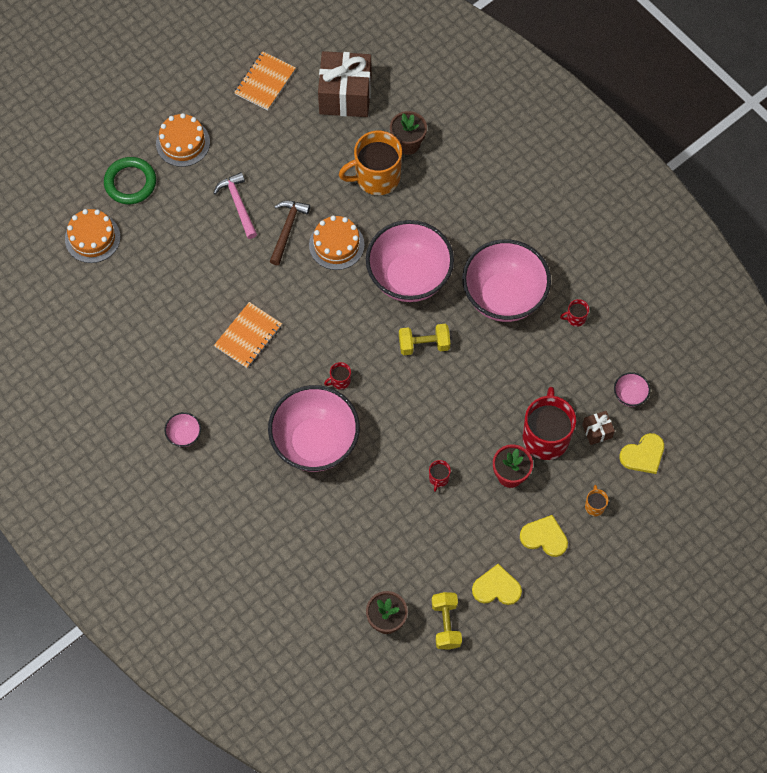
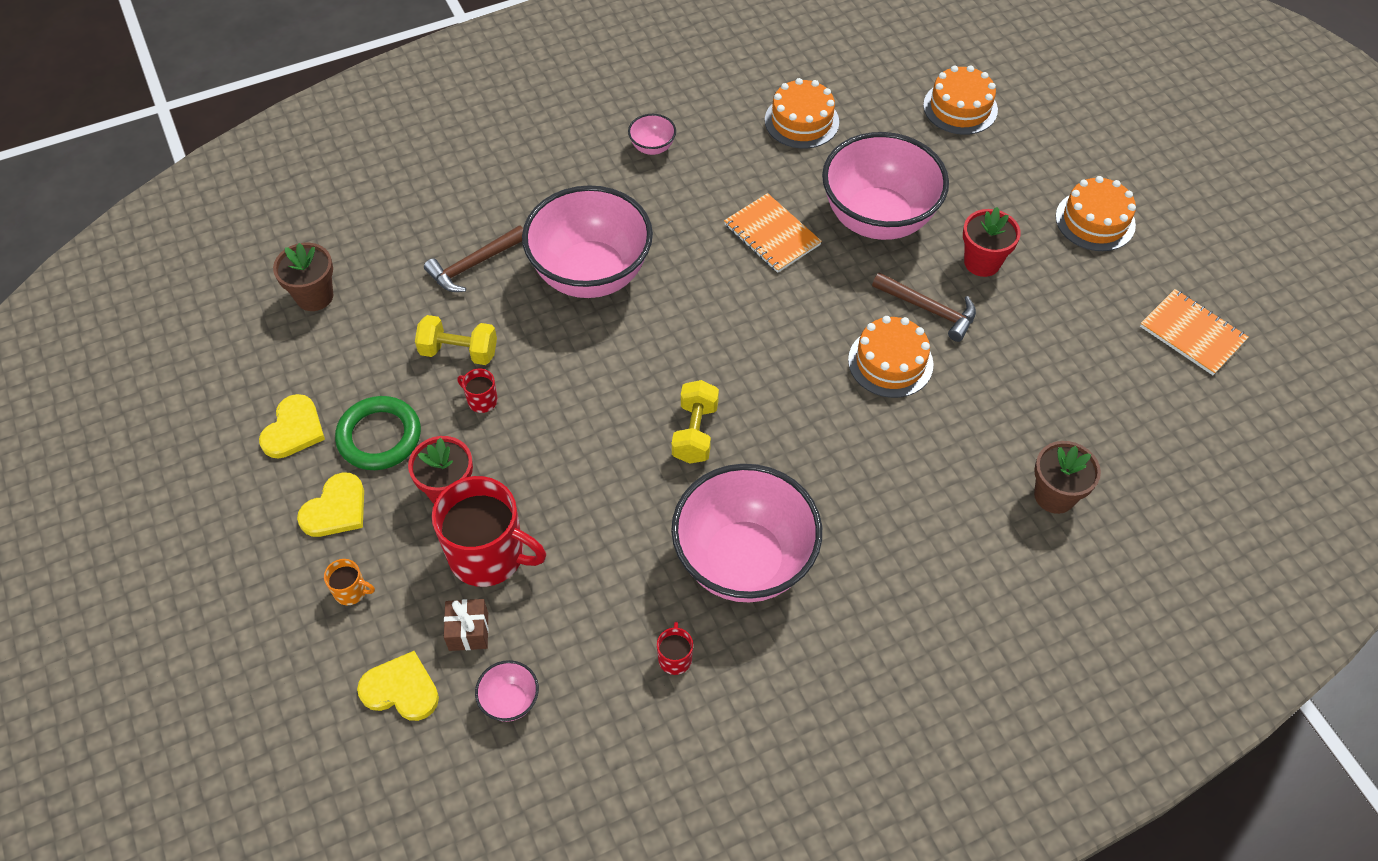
camera: 105 degrees right, 10 degrees down
green ring [104,157,156,204] -> green ring moved to [335,396,421,470]
pink hammer [214,172,257,239] -> red flower pot [963,207,1021,277]
brown gift [318,51,372,117] -> none
red mug [324,362,351,389] -> none
orange mug [339,131,402,195] -> none
pink bowl [366,220,454,302] -> pink bowl moved to [822,132,949,240]
yellow dumbbell [432,592,462,650] -> yellow dumbbell moved to [415,315,497,365]
yellow heart [619,433,664,474] -> yellow heart turned 120 degrees clockwise [357,651,439,721]
none -> brown hammer [424,225,523,292]
none -> orange cake [765,78,839,149]

